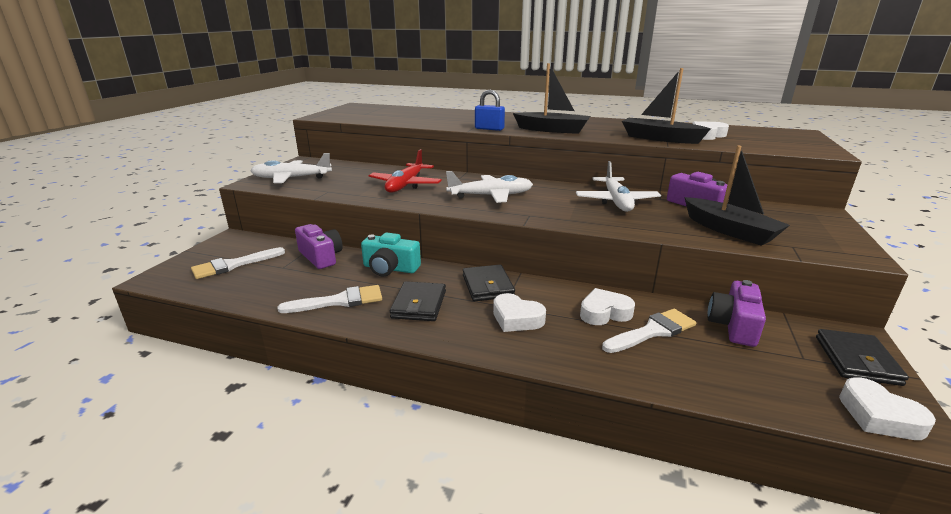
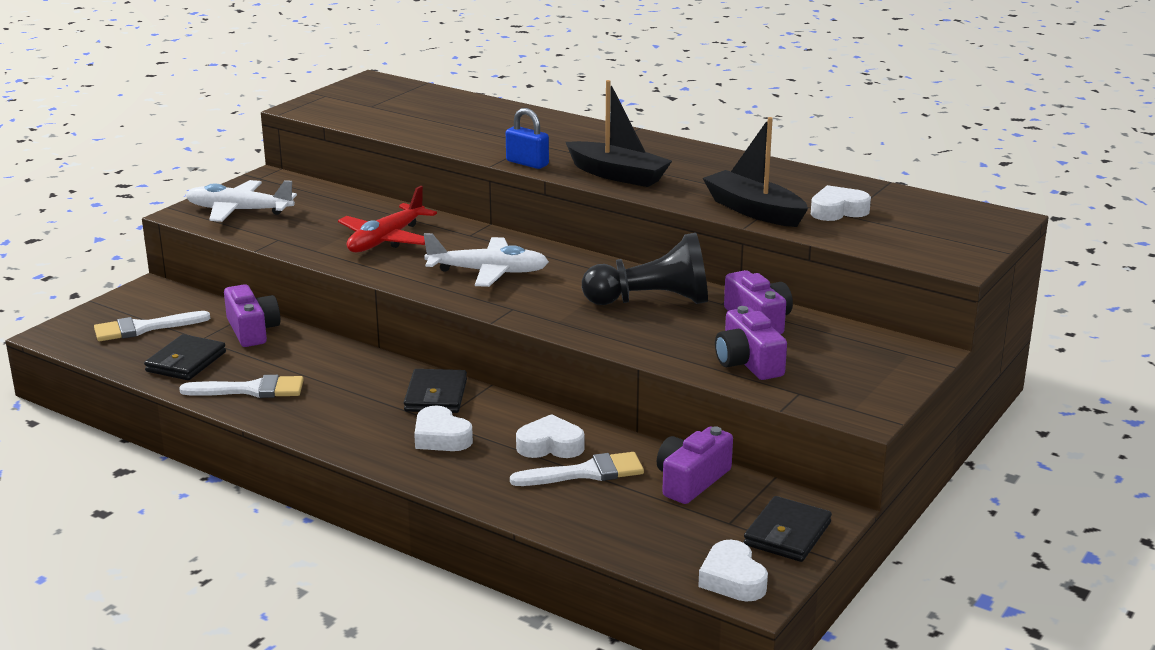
camera: 15 degrees right, 0 degrees up
turquoise camera [361,233,421,276] -> none
black wallet [390,281,446,321] -> black wallet moved to [144,334,226,380]
white plane [576,161,661,212] -> black pawn [582,233,708,305]
black boat [684,145,790,245] -> purple camera [715,306,787,380]

